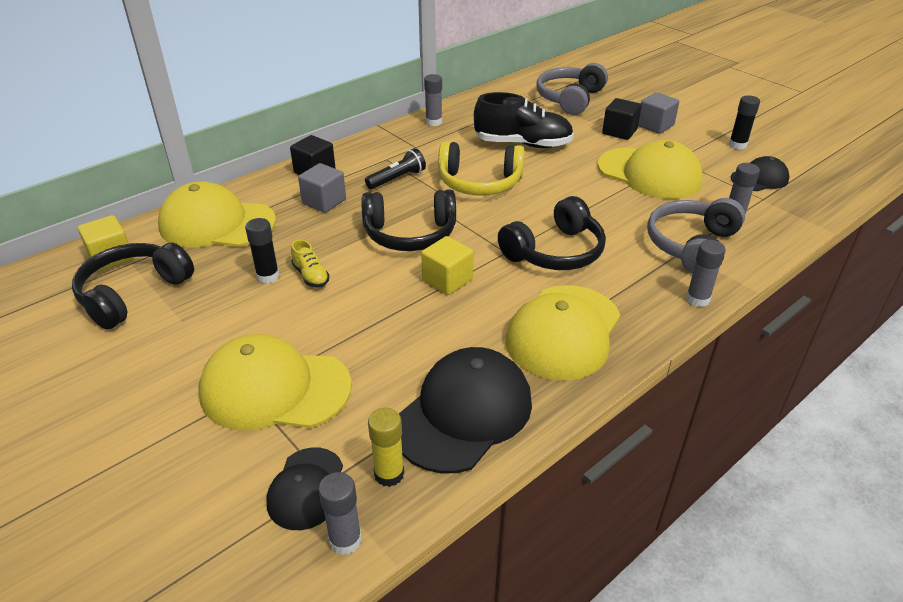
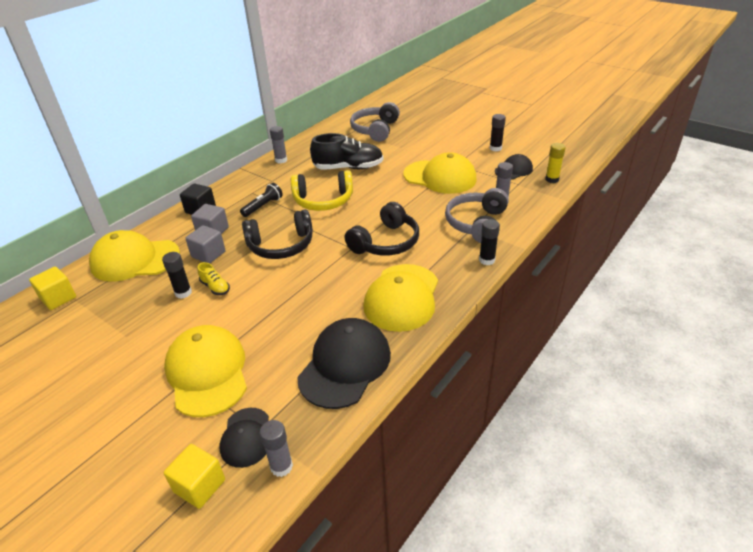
camera: 10 degrees left, 0 degrees up
black headphones [72,243,194,330] -> none
yellow cap [199,334,352,430] -> yellow cap turned 75 degrees clockwise [164,325,247,417]
yellow glue stick [368,408,404,487] -> yellow glue stick moved to [545,143,566,183]
yellow cube [421,236,473,295] -> yellow cube moved to [164,444,225,509]
black cube [602,98,642,140] -> none
grey cube [638,92,679,134] -> grey cube moved to [185,225,226,264]
grey glue stick [686,240,726,307] -> black glue stick [479,219,500,265]

